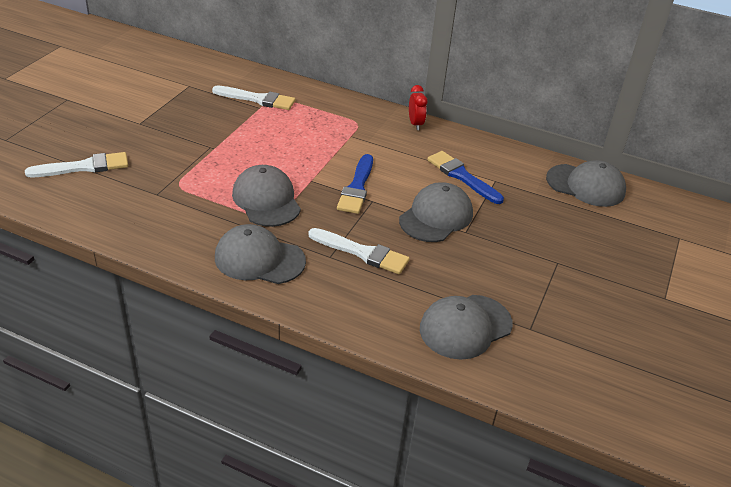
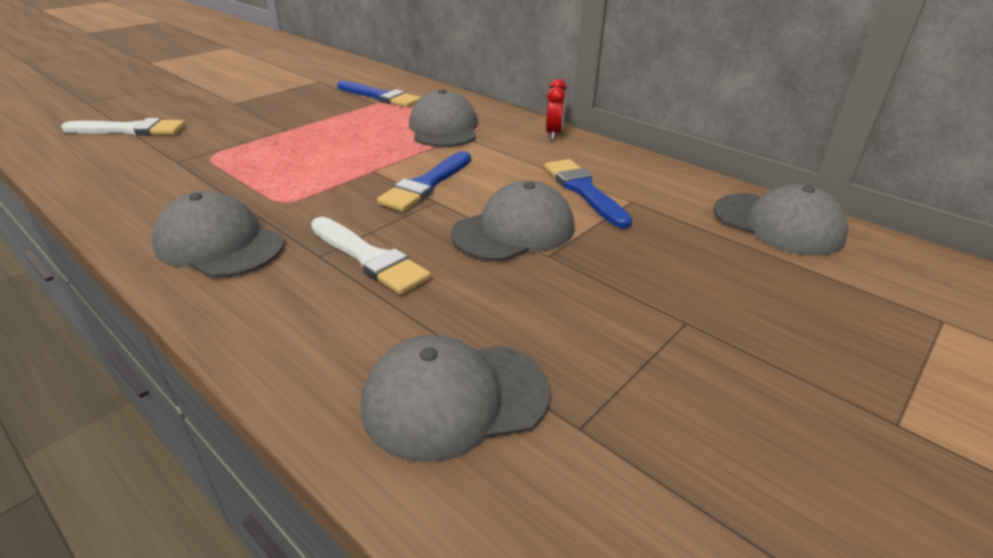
camera: 20 degrees right, 5 degrees down
white brush [212,85,295,110] -> blue brush [337,81,421,108]
grey cap [232,165,301,227] -> grey cap moved to [409,89,478,147]

